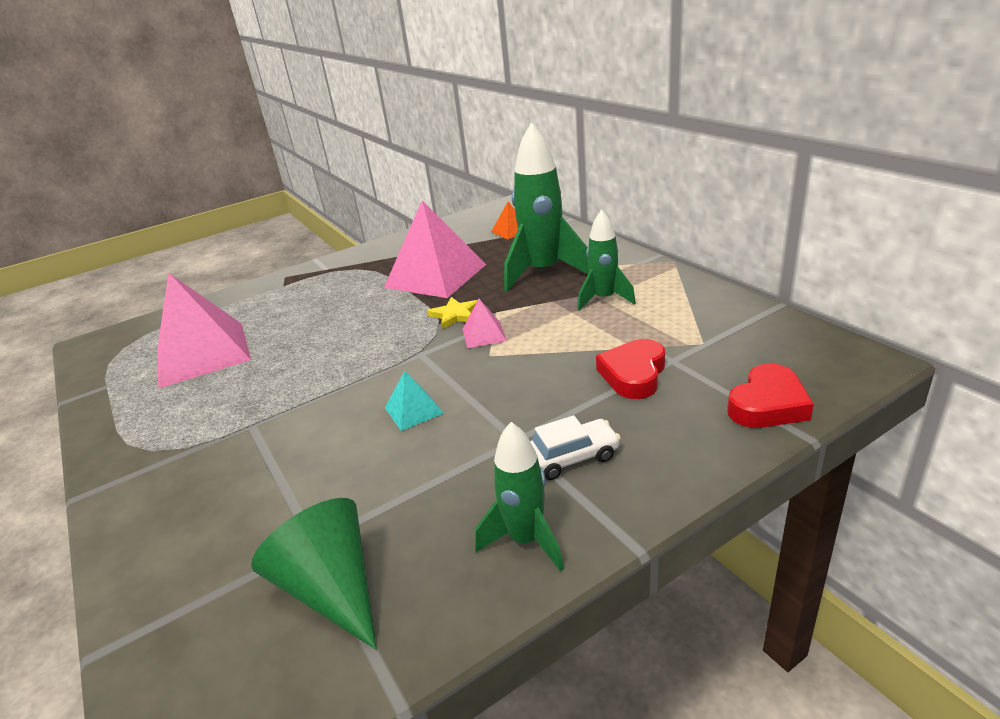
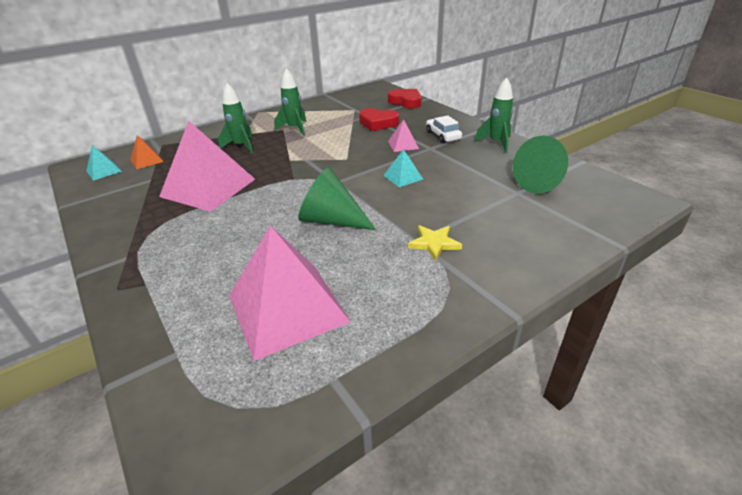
camera: 95 degrees left, 5 degrees up
yellow star [427,297,478,329] -> yellow star moved to [408,225,462,261]
pink pyramid [463,299,507,348] -> pink pyramid moved to [388,119,419,152]
green rocket [504,122,589,292] -> green rocket [218,83,253,153], size x0.59
none -> turquoise pyramid [86,145,122,181]
none -> green cone [298,167,376,230]

